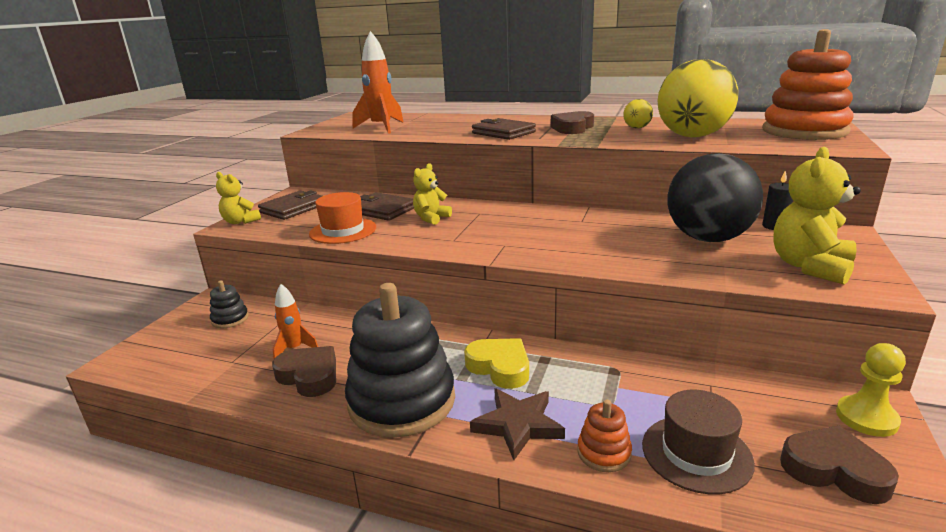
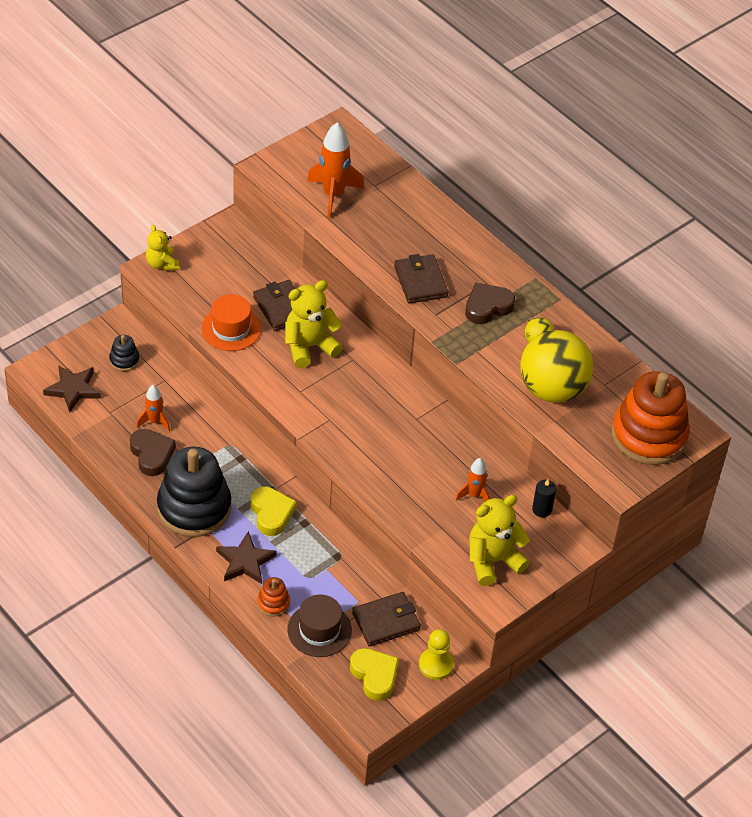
camera: 25 degrees right, 25 degrees up
brown wallet [258,190,322,220] -> brown wallet moved to [352,592,421,647]
yellow teddy bear [413,163,452,225] -> yellow teddy bear [285,280,343,368], size x1.64
black ball [667,153,763,242] -> orange rocket [455,458,491,501]
brown heart [780,426,899,504] -> yellow heart [350,648,399,701]
none -> brown star [43,365,101,412]

